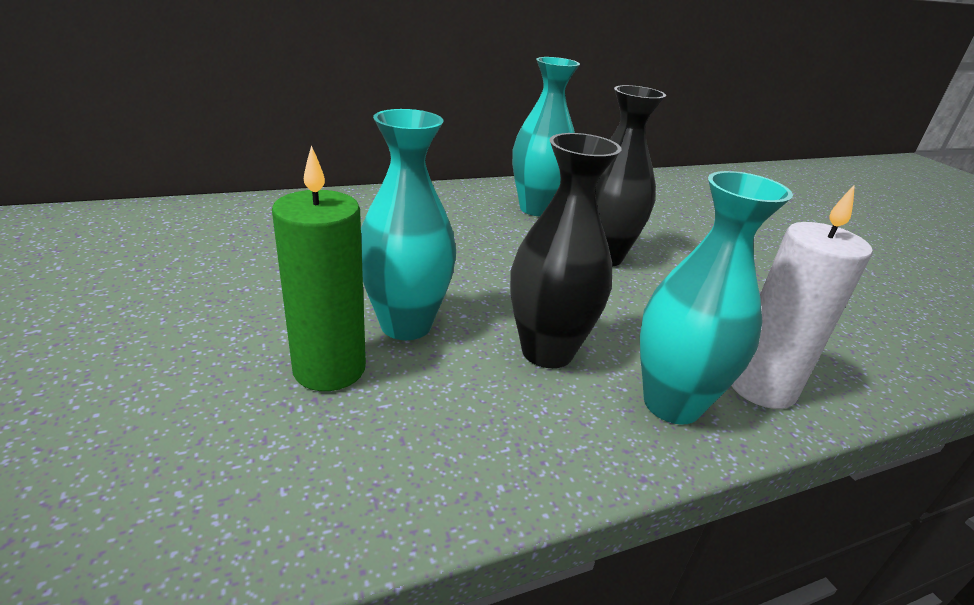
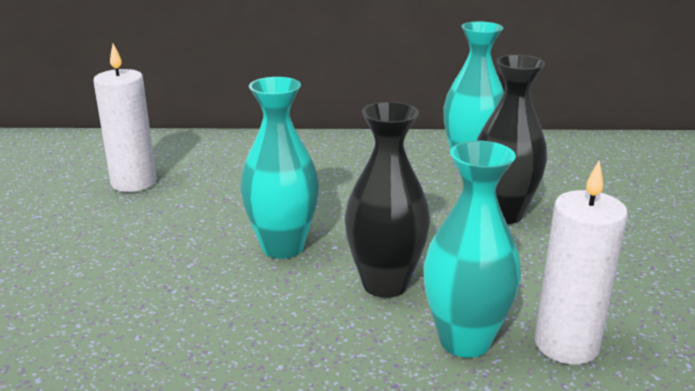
camera: 25 degrees right, 5 degrees down
green candle [272,145,366,391] -> none
none -> white candle [93,44,157,192]

